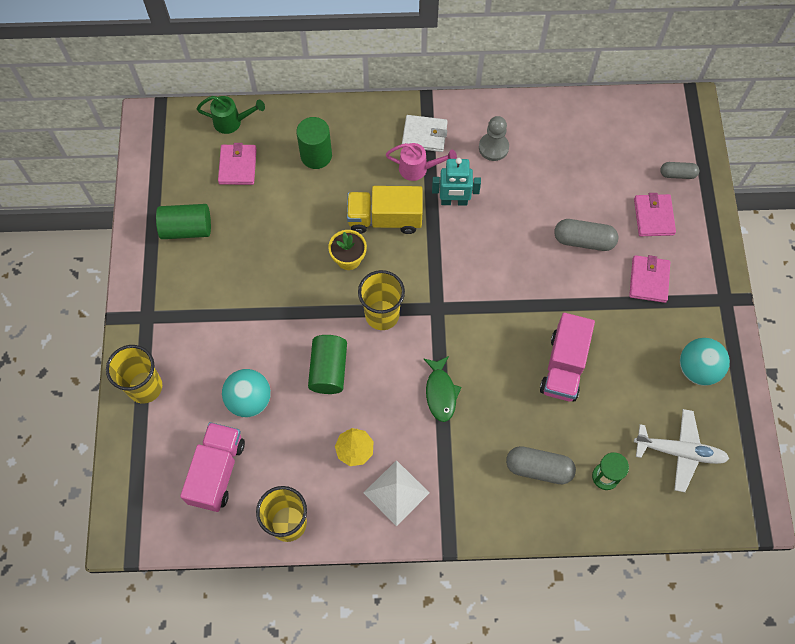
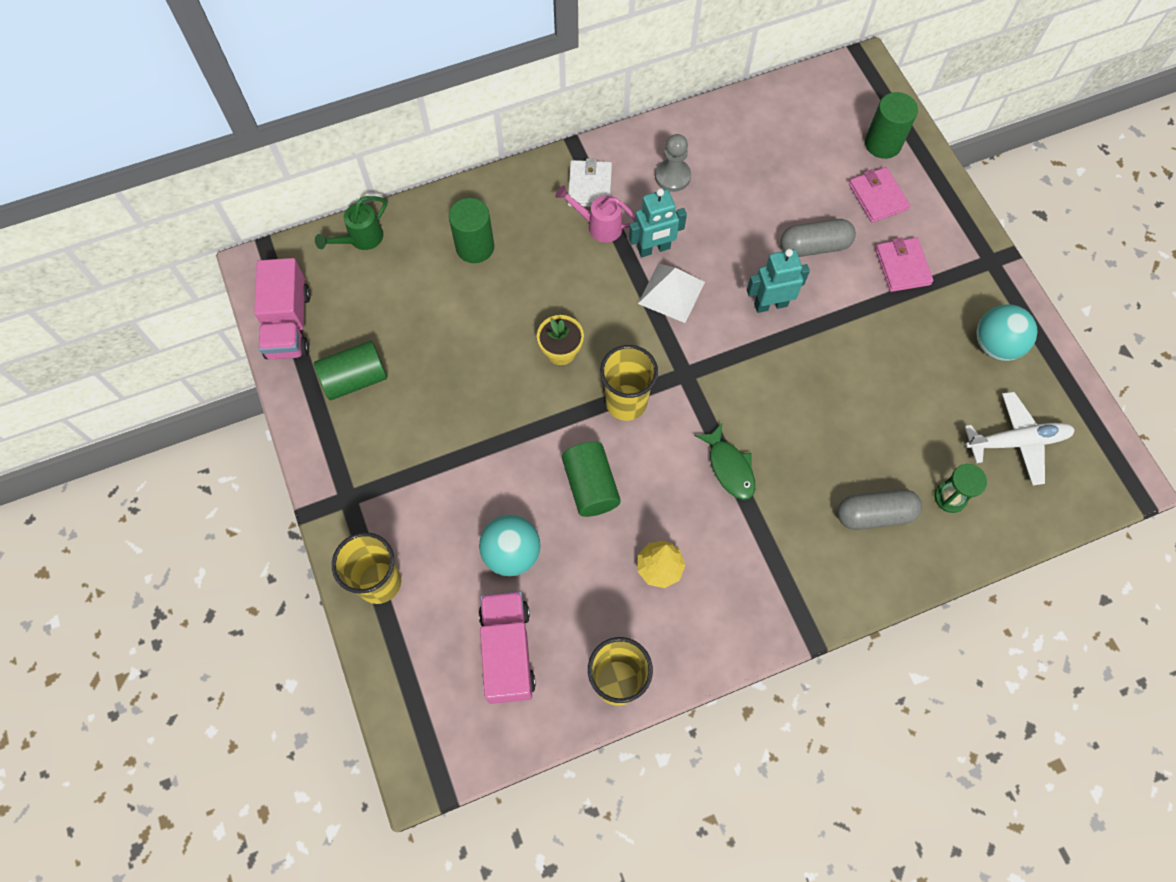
camera: 20 degrees left, 0 degrees up
green watering can [197,96,265,134] -> green watering can turned 150 degrees clockwise [315,196,387,250]
pink wallet [218,143,257,185] -> none
yellow truck [347,186,423,234] -> none
white pyramid [364,460,429,526] -> white pyramid moved to [638,263,705,323]
pink watering can [386,143,457,181] -> pink watering can turned 150 degrees counterclockwise [555,185,636,243]
white wallet [402,115,448,152] -> white wallet turned 75 degrees counterclockwise [568,158,612,207]
pink truck [540,313,595,401] -> pink truck moved to [254,258,311,360]
grey capsule [660,162,699,179] -> green cylinder [865,92,918,159]
none -> turquoise robot [747,249,810,313]

